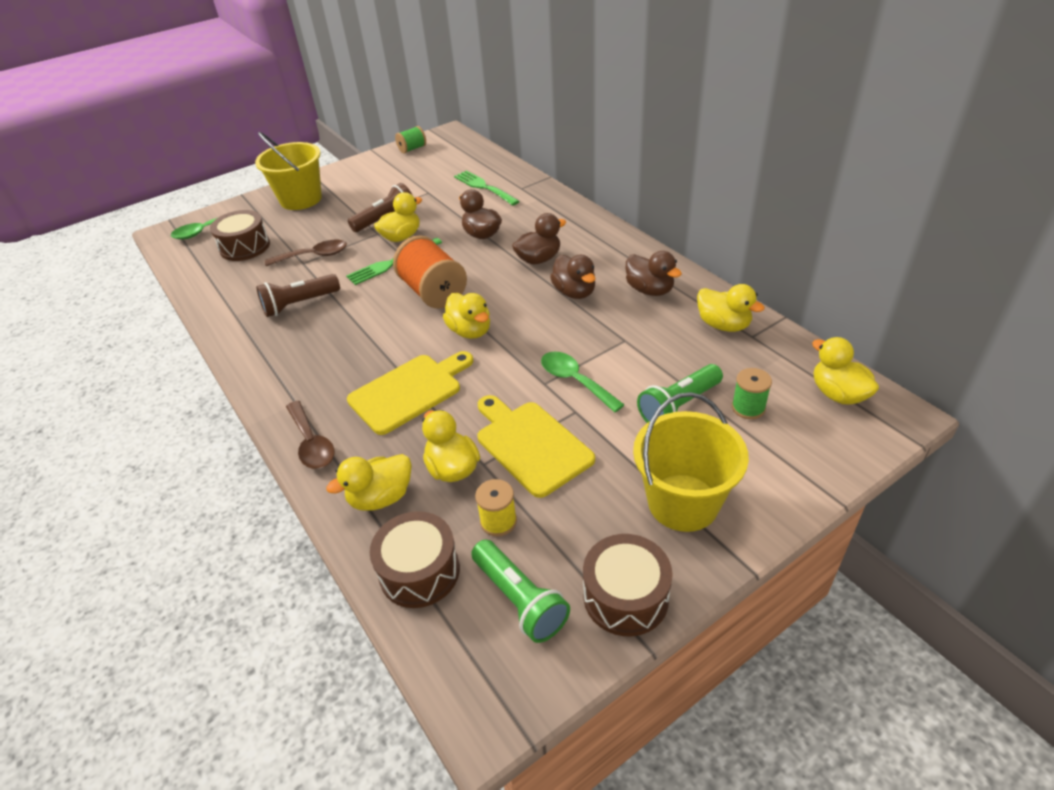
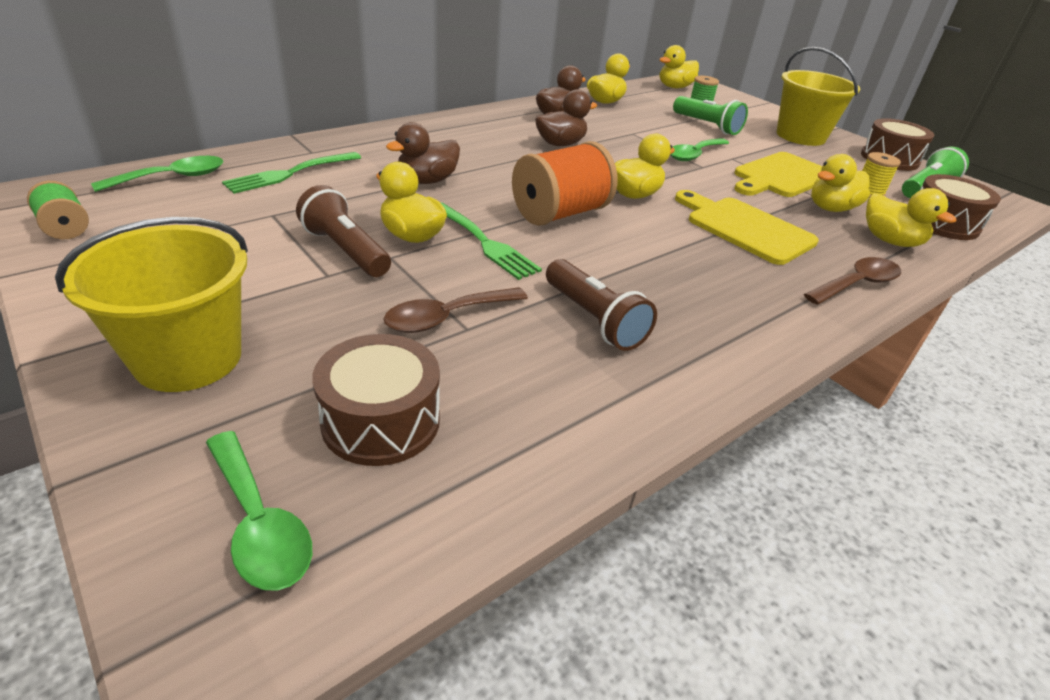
camera: 100 degrees left, 5 degrees down
brown spoon [265,240,347,266] -> brown spoon turned 105 degrees counterclockwise [384,287,528,333]
brown duck [512,213,566,264] -> none
none -> green spoon [91,156,223,192]

